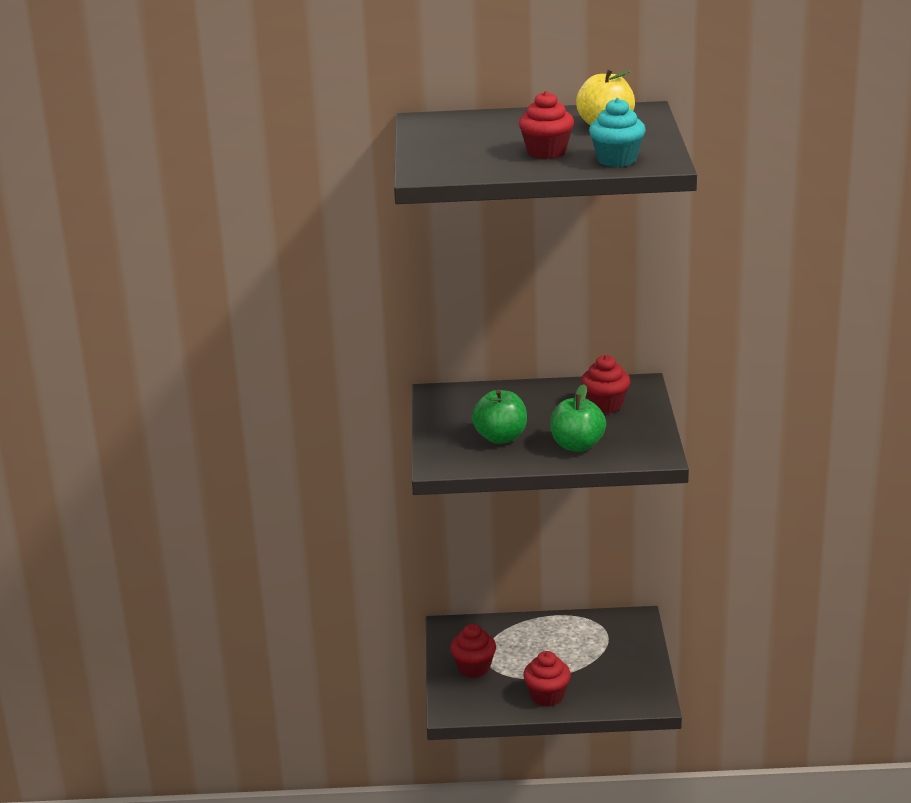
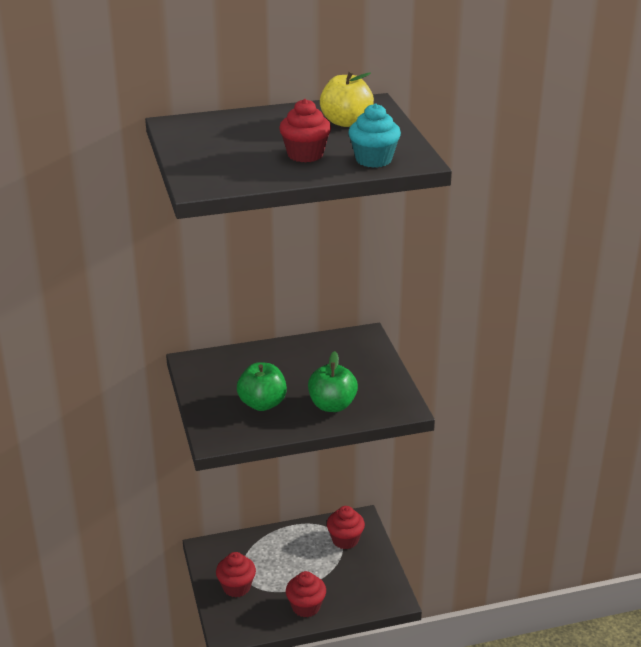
camera: 15 degrees left, 5 degrees up
red cupcake [581,355,630,414] -> red cupcake moved to [327,506,365,549]

